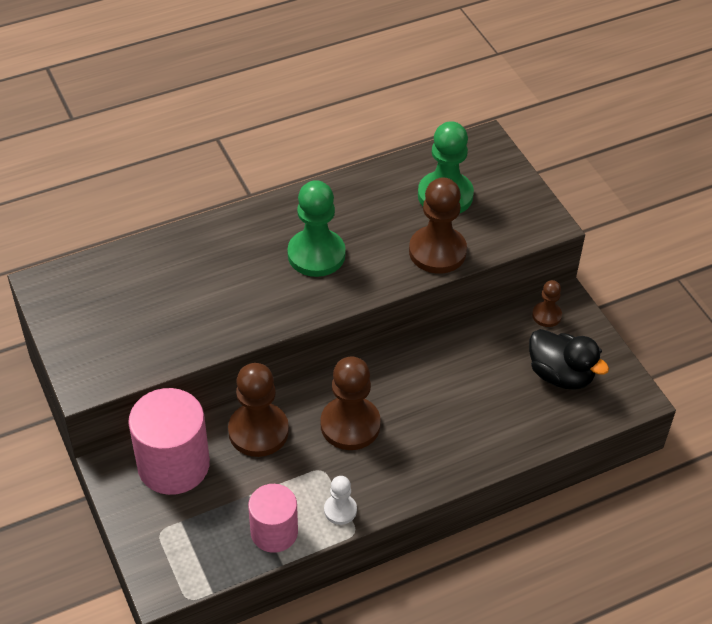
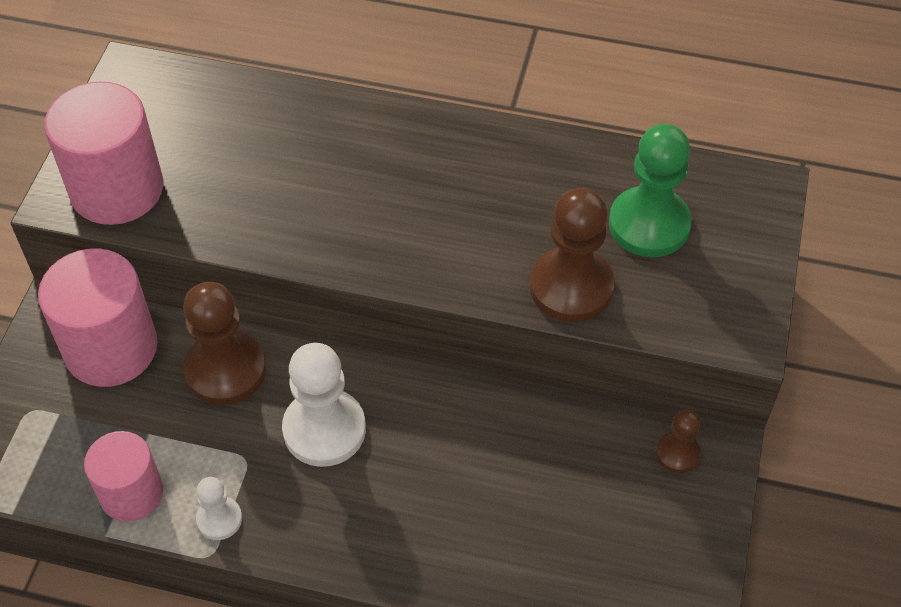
camera: 40 degrees right, 5 degrees up
green pawn [287,180,346,277] -> none
brown pawn [320,356,381,450] -> white pawn [282,343,366,467]
black duck [529,329,609,390] -> none
none -> pink cylinder [44,82,163,225]

